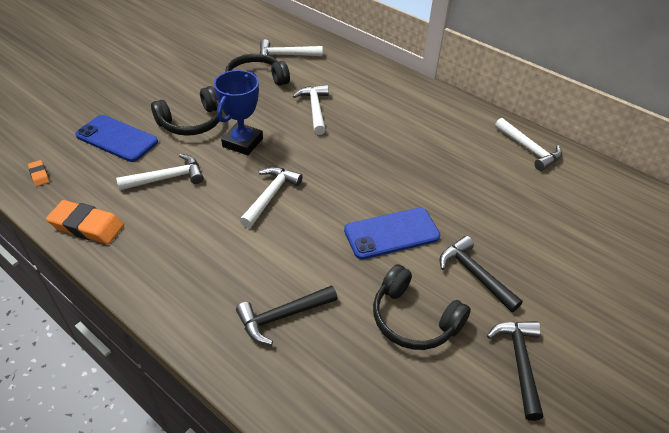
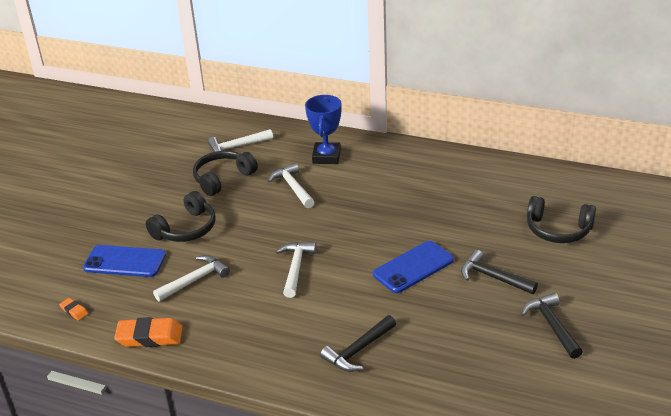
camera: 15 degrees left, 10 degrees down
blue trophy [214,70,263,155] -> blue trophy moved to [305,95,341,164]
black headphones [373,264,471,350] -> black headphones moved to [527,196,596,243]
white hammer [495,118,562,171] -> none

